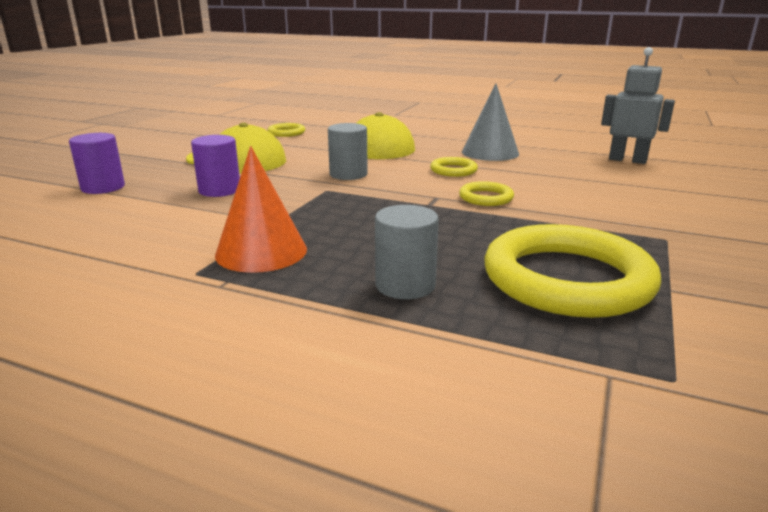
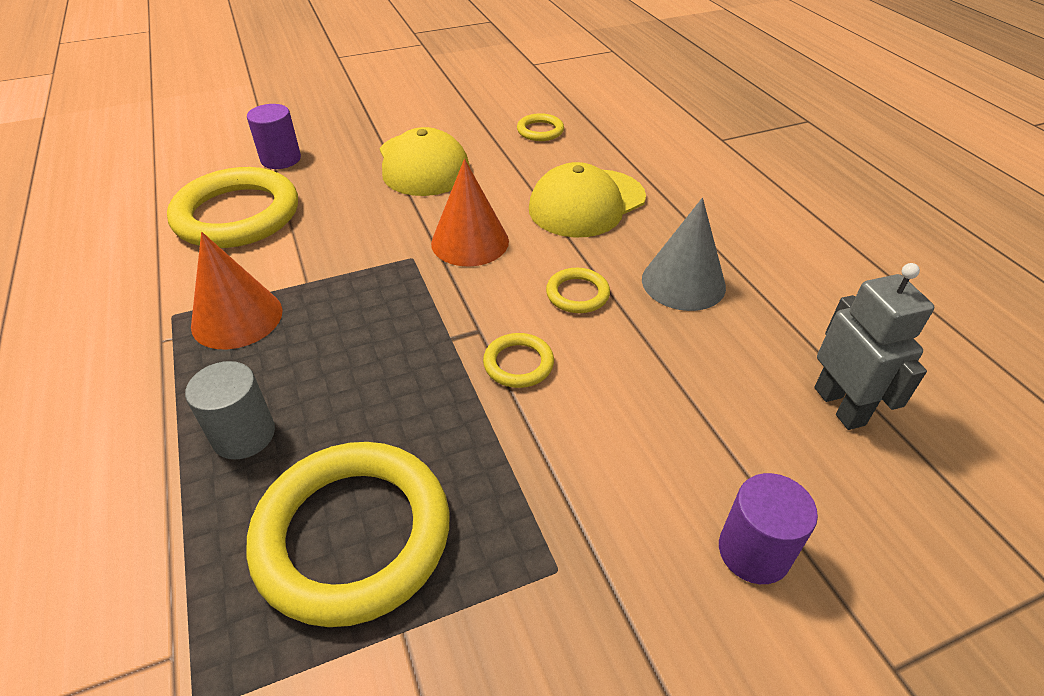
camera: 45 degrees right, 20 degrees up
purple cylinder [191,135,240,197] -> purple cylinder moved to [719,473,818,584]
grey cylinder [328,123,368,180] -> orange cone [431,159,509,267]
none -> yellow ring [167,167,298,248]

